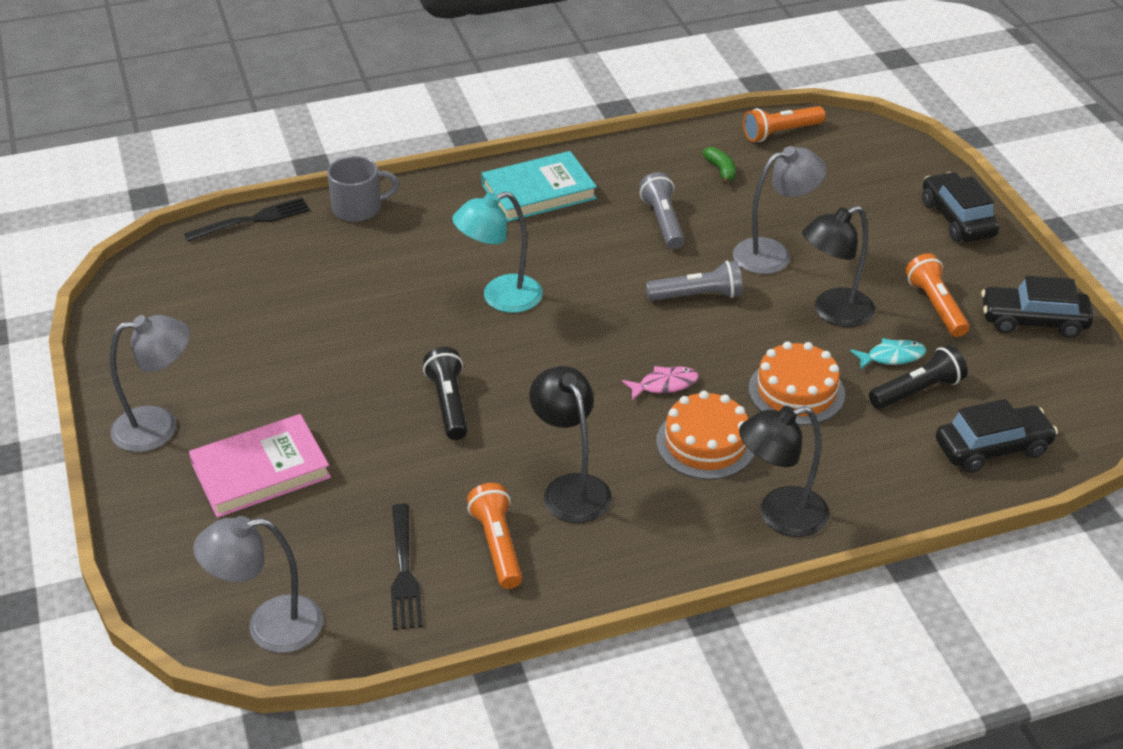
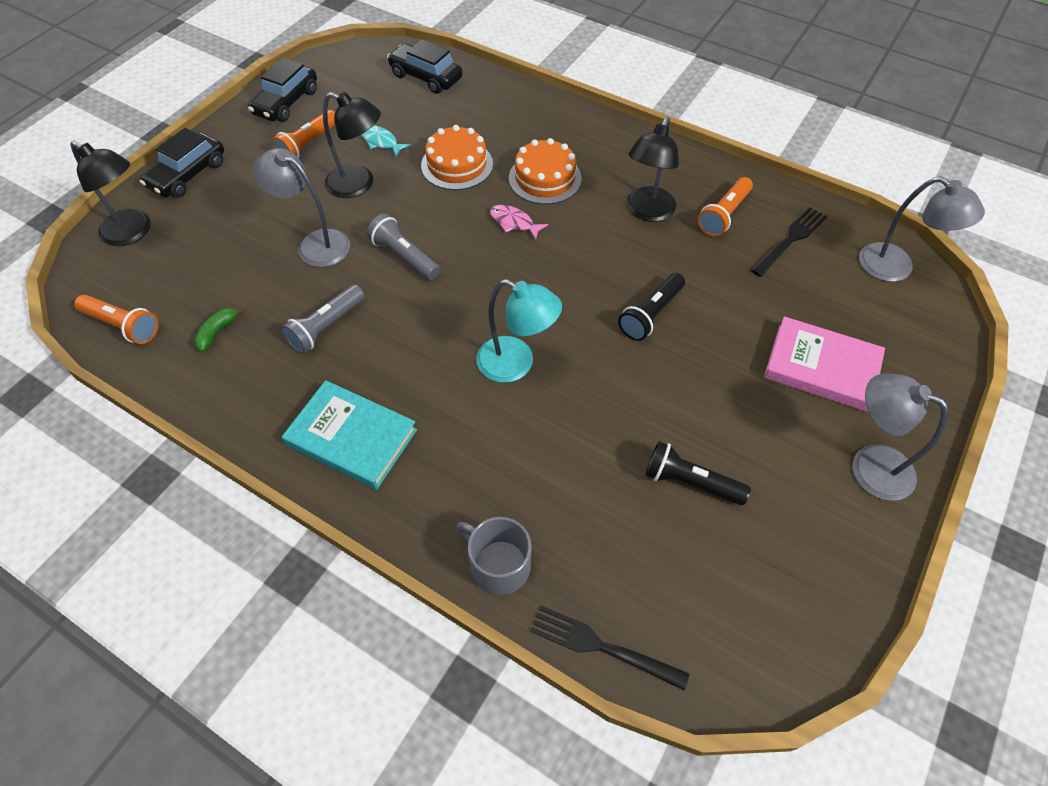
camera: 130 degrees left, 15 degrees up
black lamp [739,406,829,537] -> black lamp moved to [70,141,151,246]
black flashlight [869,345,967,409] -> black flashlight moved to [645,441,751,505]
black car [981,276,1093,338] -> black car turned 60 degrees clockwise [248,58,317,122]

